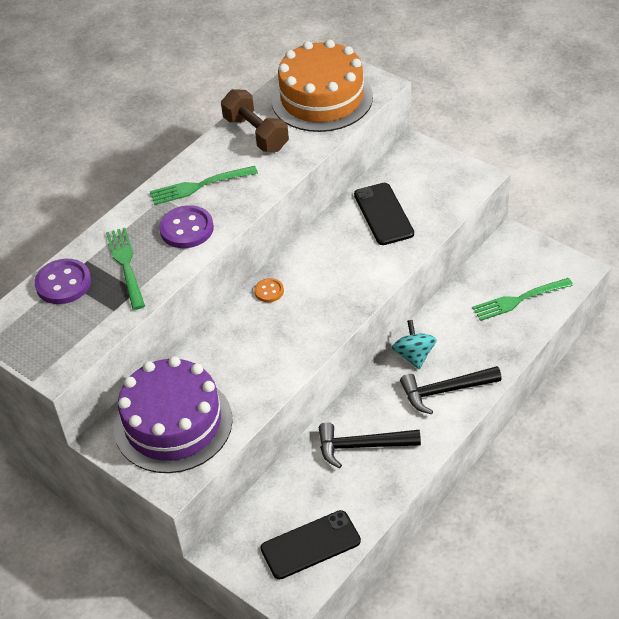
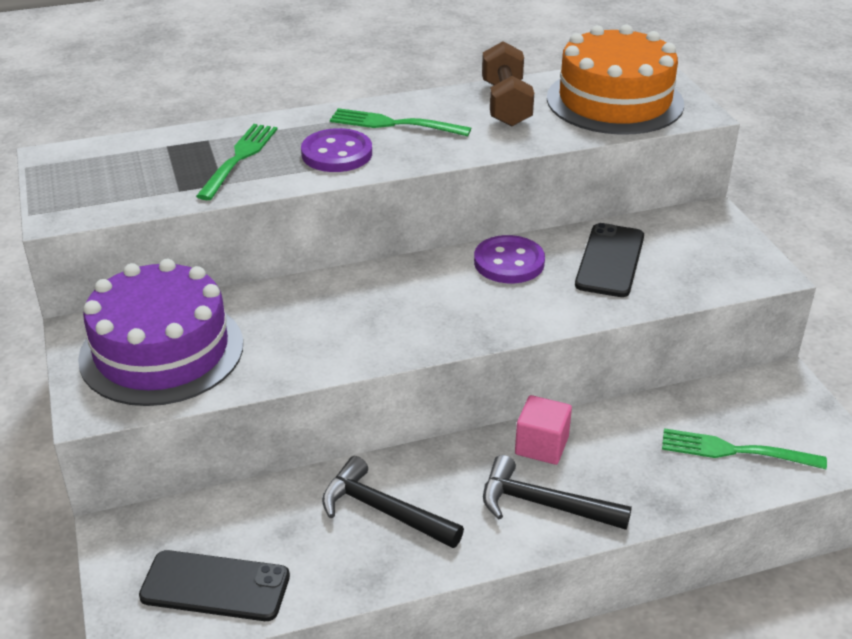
camera: 30 degrees right, 10 degrees down
purple button [34,259,91,304] -> purple button moved to [474,235,545,283]
orange button [254,278,284,302] -> none
turquoise spinning top [392,320,437,369] -> pink cube [515,395,572,465]

